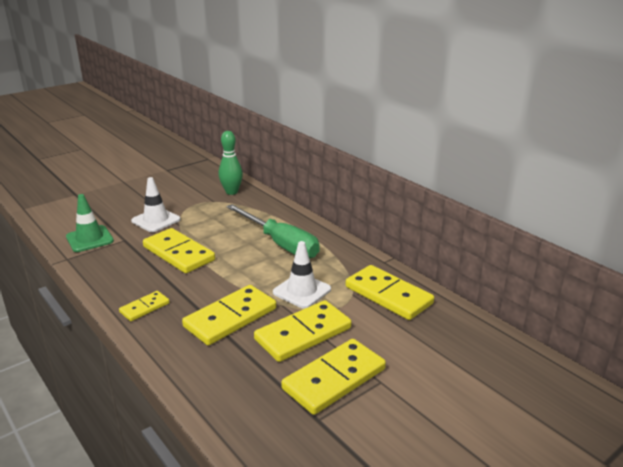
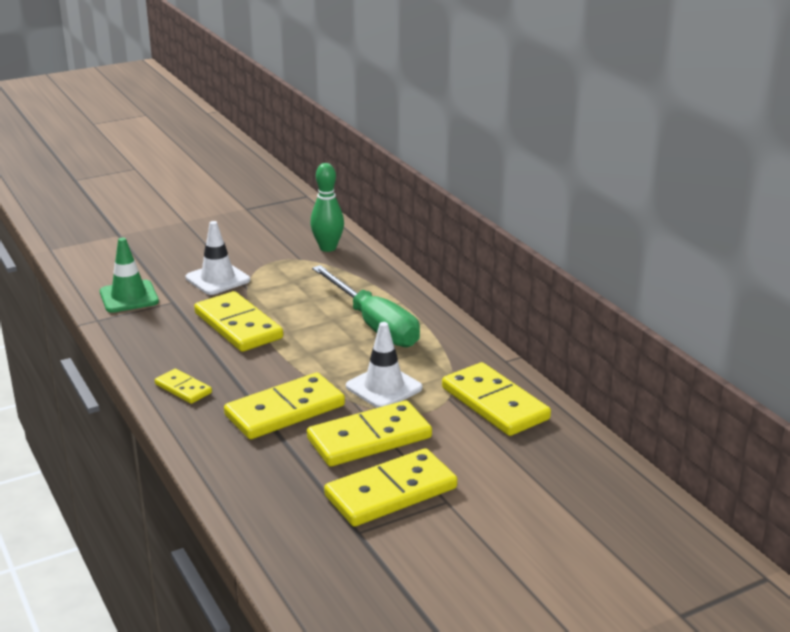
camera: 10 degrees right, 0 degrees up
yellow domino [119,291,169,321] -> yellow domino turned 75 degrees clockwise [155,369,212,404]

